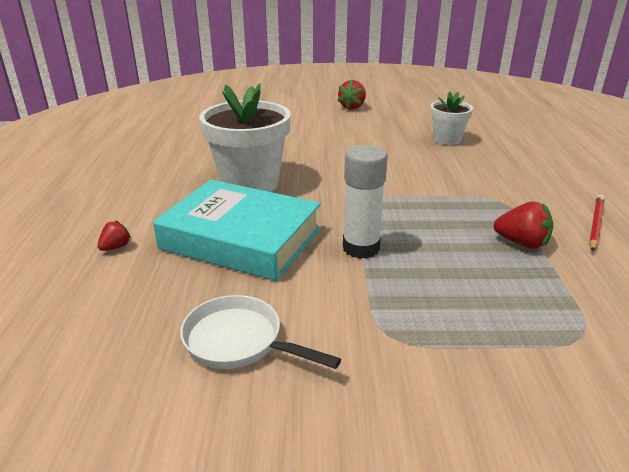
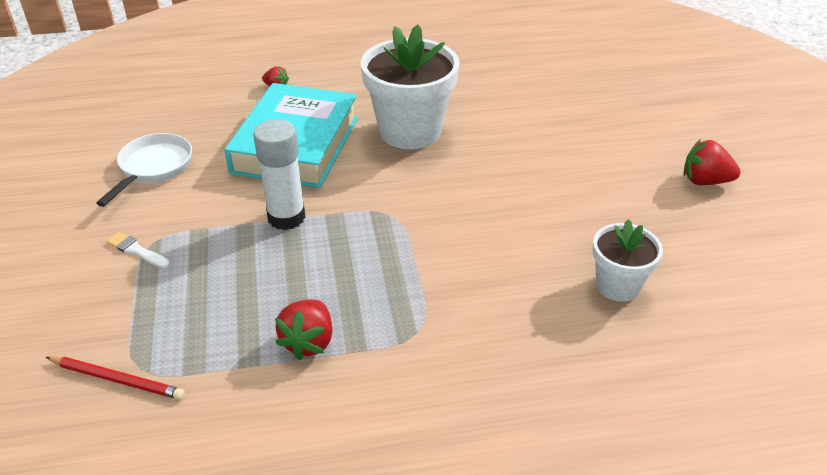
camera: 80 degrees right, 10 degrees up
red pencil [589,195,604,251] -> red pencil moved to [46,356,185,400]
none -> white brush [106,232,170,268]

